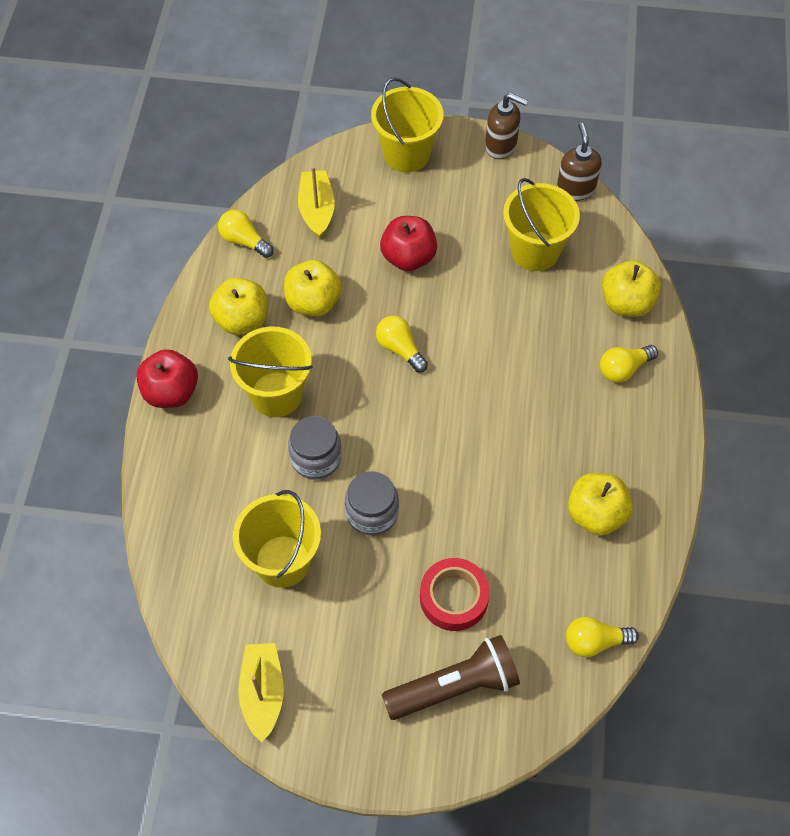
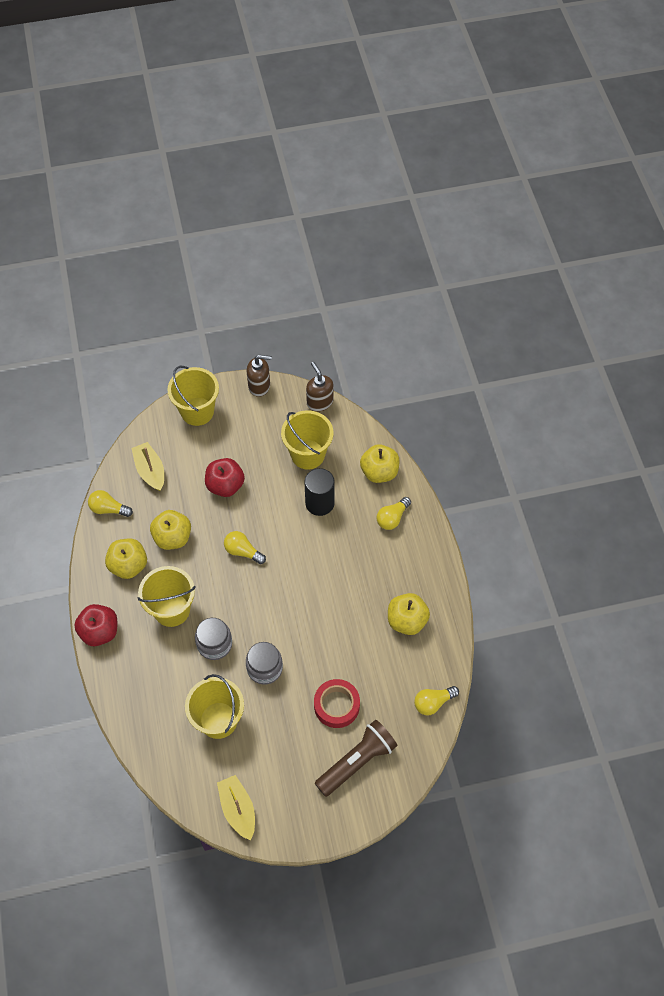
camera: 20 degrees left, 0 degrees up
none -> black cylinder [304,468,335,516]

